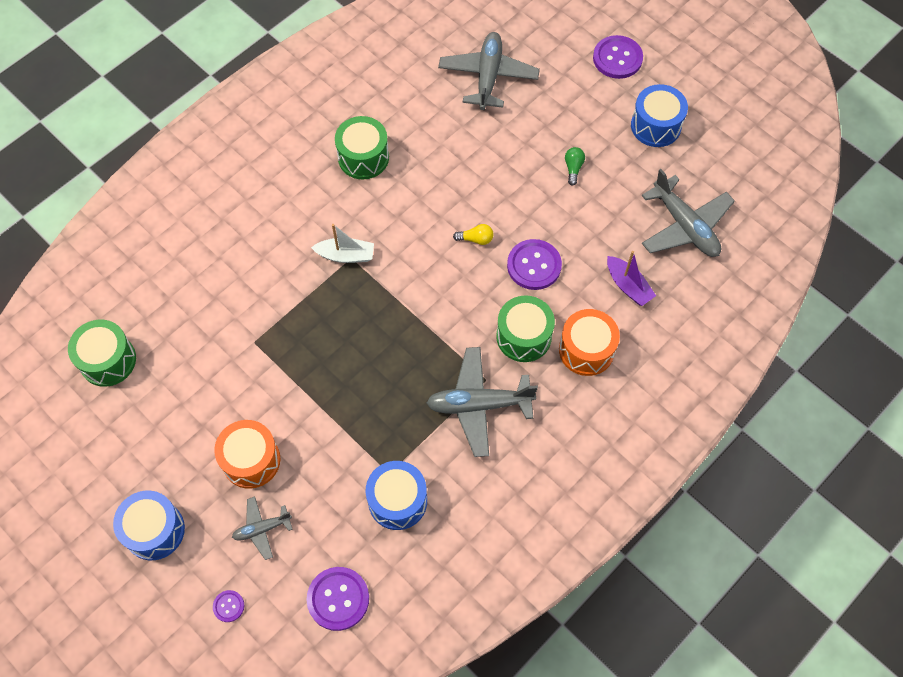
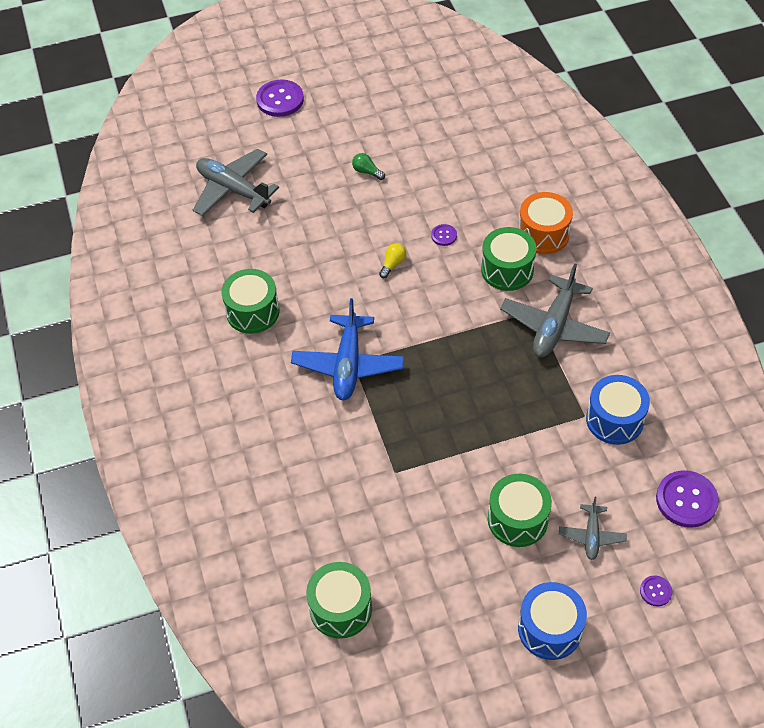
camera: 60 degrees left, 10 degrees down
orange drum [214,420,280,489] -> green drum [488,474,552,547]
white boat [311,224,374,263] -> blue plane [291,298,404,401]
purple button [507,239,562,290] -> purple button [431,224,457,246], size x0.50
purple boat [607,251,656,306] -> none
blue drum [631,84,688,147] -> none
grey plane [641,169,735,257] -> none

